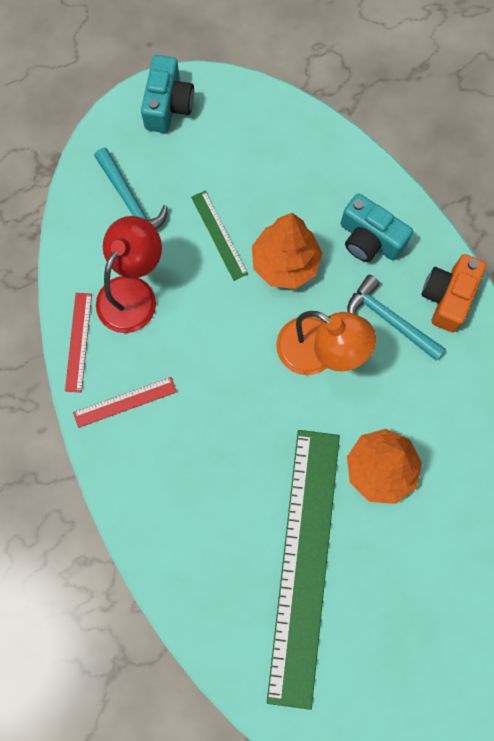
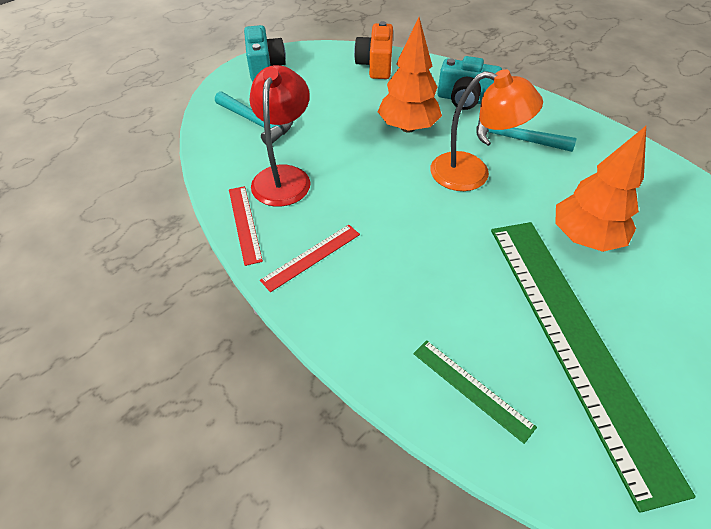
camera: 20 degrees left, 25 degrees down
green ruler [191,191,248,281] -> green ruler moved to [413,340,537,444]
orange camera [421,254,486,332] -> orange camera moved to [354,21,393,79]

